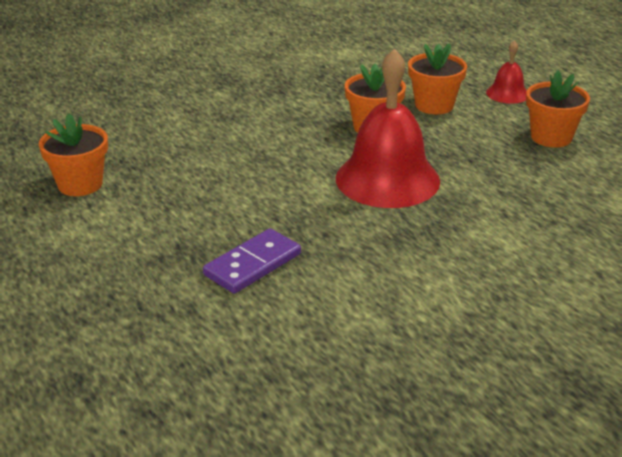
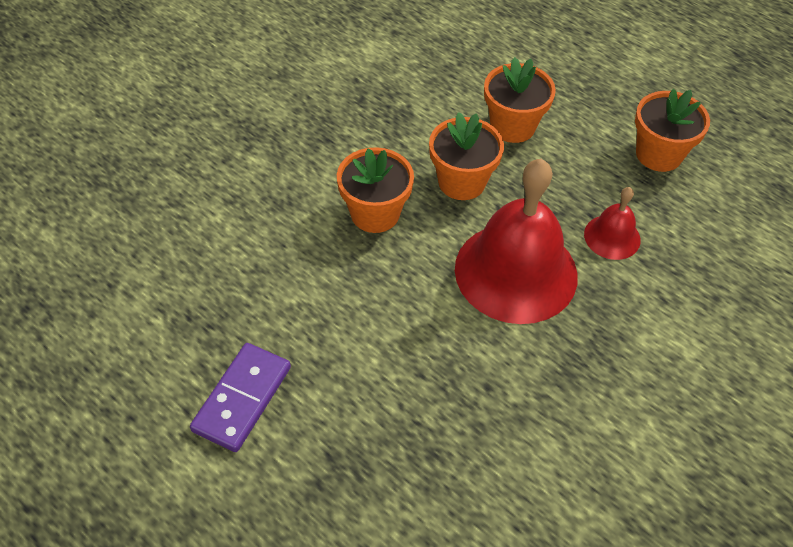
camera: 20 degrees left, 20 degrees up
orange flower pot [39,114,108,196] -> orange flower pot moved to [337,147,414,233]
purple domino [203,228,301,294] -> purple domino moved to [190,343,291,452]
red bell [486,40,527,104] -> red bell moved to [584,187,641,260]

